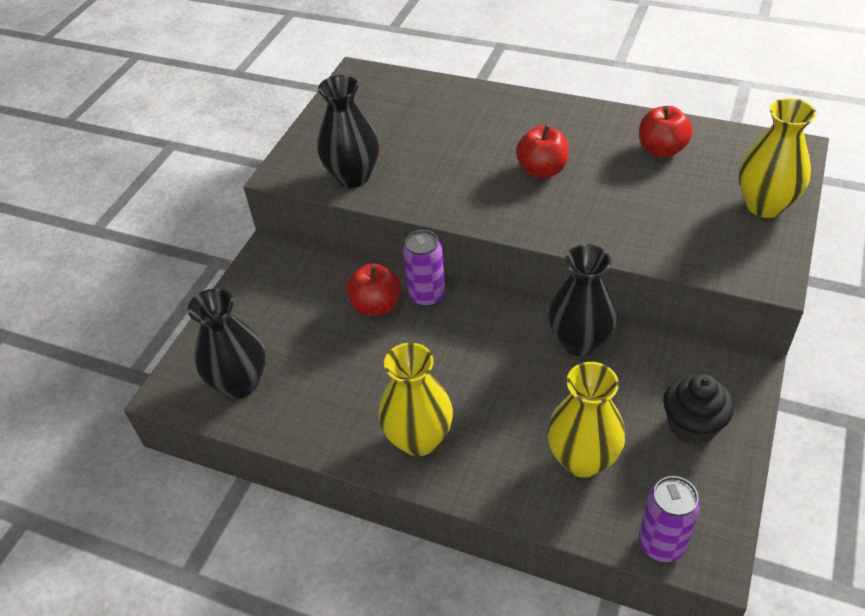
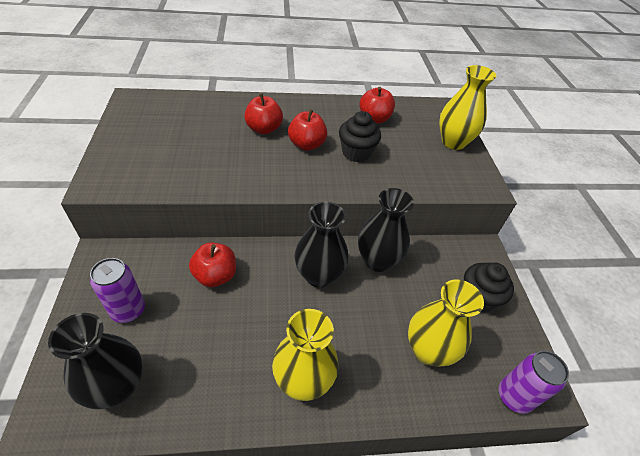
camera: 35 degrees left, 0 degrees up
black vase [317,75,379,188] -> black vase moved to [295,202,348,288]
purple can [403,230,445,307] -> purple can moved to [90,258,145,323]
none -> red apple [244,93,283,134]
none -> black cupcake [339,111,381,162]

